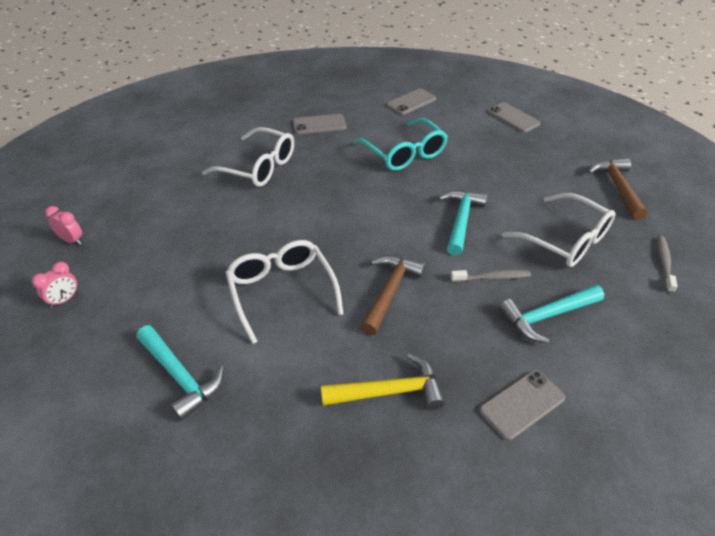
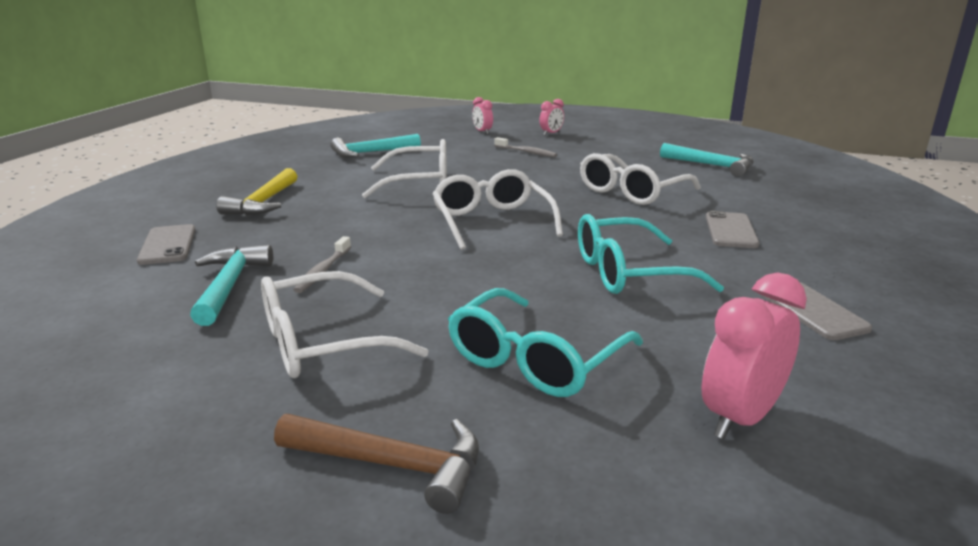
camera: 110 degrees right, 20 degrees down
brown hammer [360,255,426,335] -> none
turquoise hammer [439,190,488,256] -> turquoise hammer moved to [660,143,754,177]
grey phone [487,102,540,133] -> pink clock [702,273,807,439]
grey toothbrush [657,236,678,293] -> grey toothbrush moved to [494,137,557,157]
none -> white glasses [432,169,563,250]
none -> turquoise glasses [448,288,643,397]

